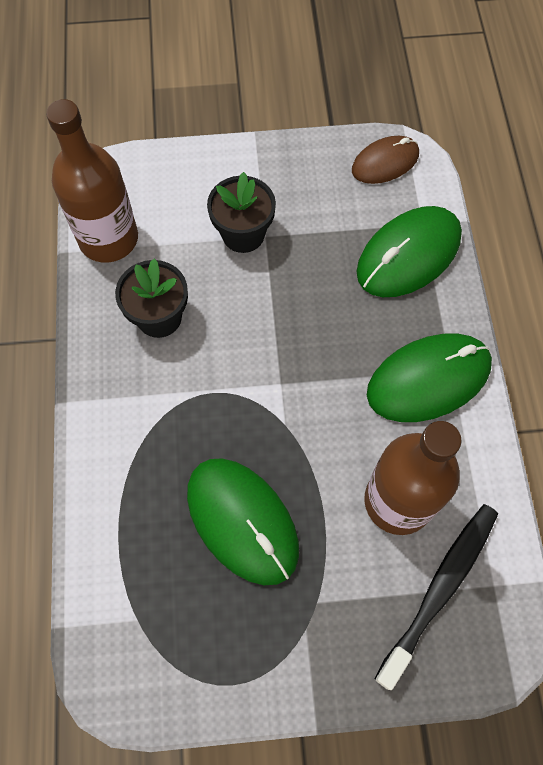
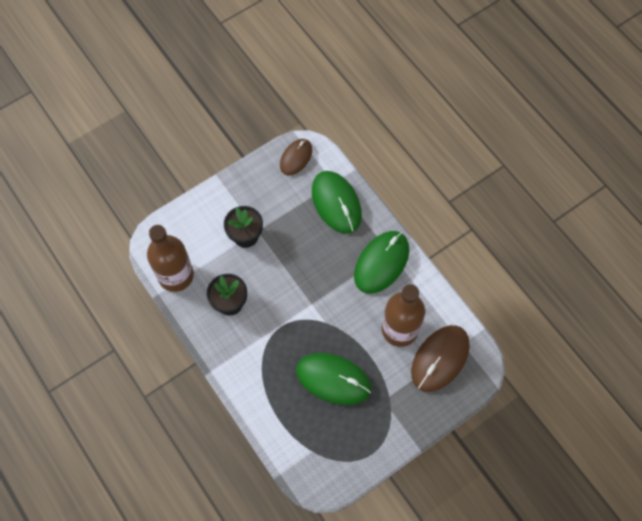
camera: 30 degrees left, 0 degrees up
green mouse [356,206,462,297] -> green mouse turned 45 degrees counterclockwise [312,171,362,234]
black toothbrush [374,504,498,690] -> brown mouse [411,325,470,392]

